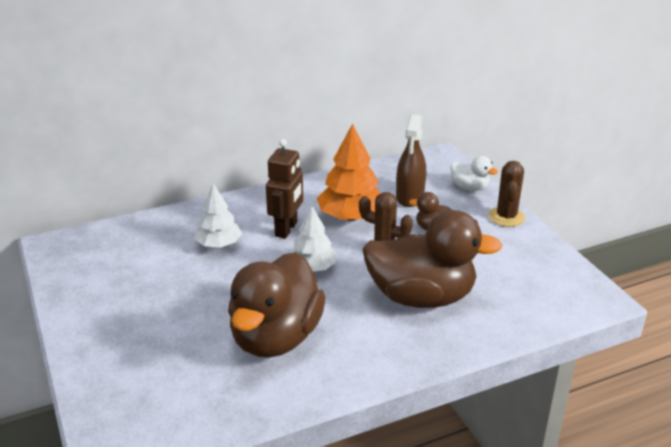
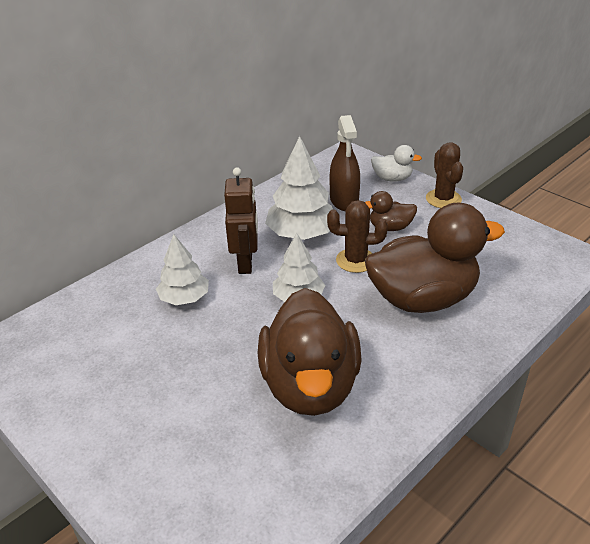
camera: 20 degrees left, 5 degrees up
orange tree [317,123,381,221] -> white tree [265,136,333,240]

